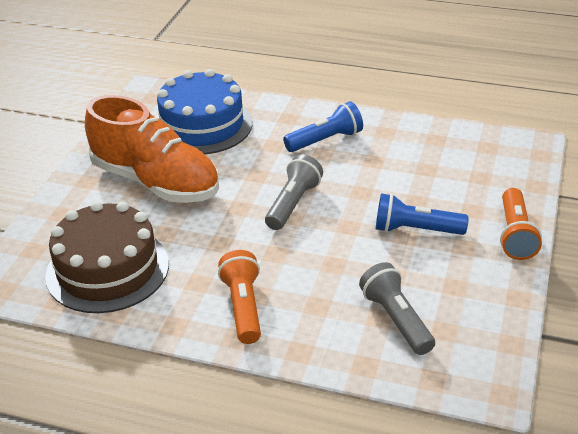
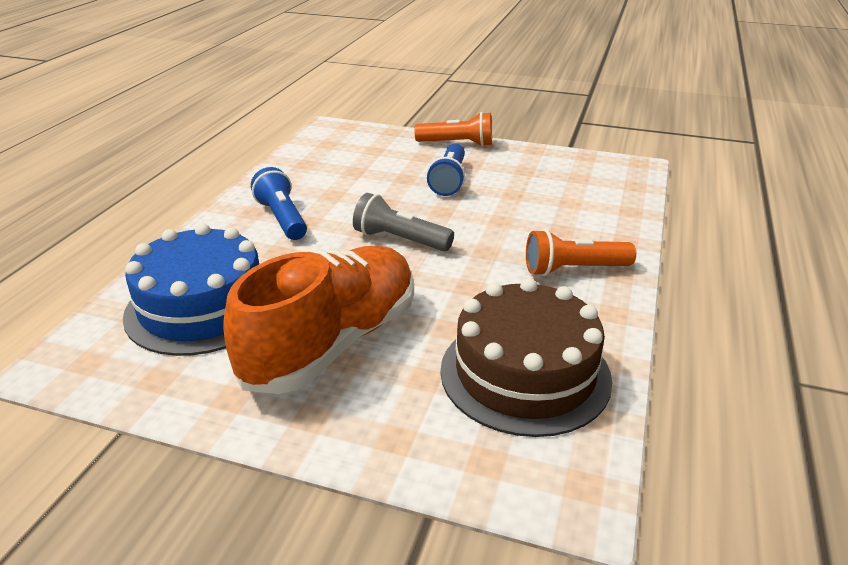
camera: 90 degrees left, 5 degrees down
grey flashlight [359,262,435,355] -> none

